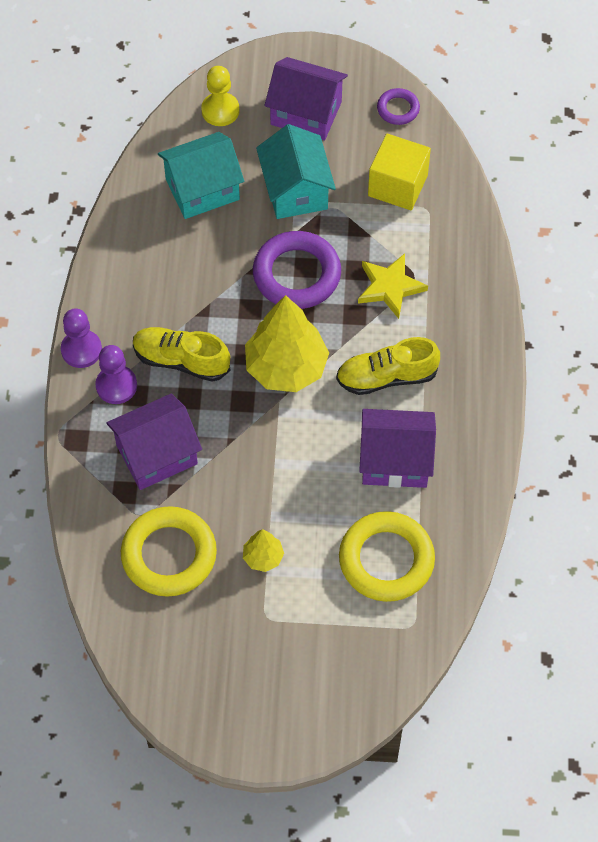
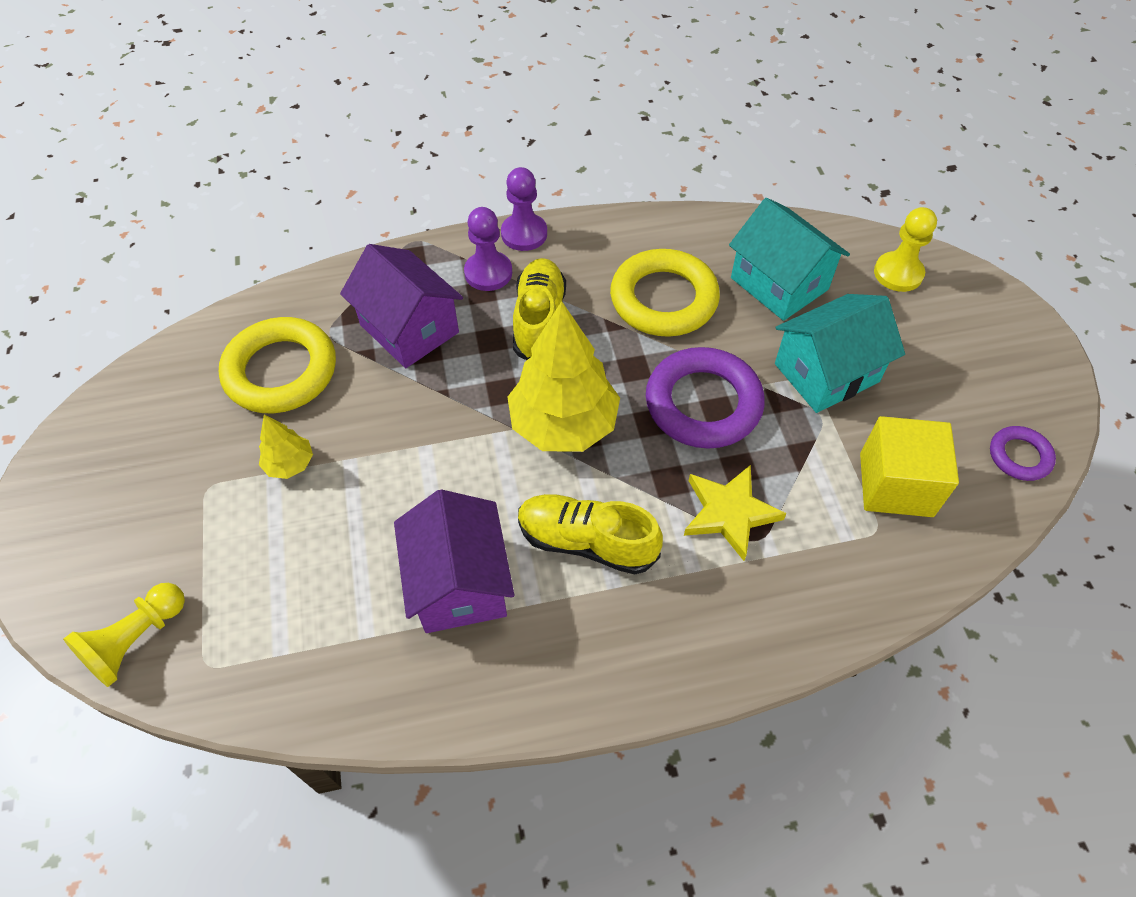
camera: 75 degrees right, 5 degrees down
purple house [265,57,348,141] -> none
yellow shoe [336,337,440,395] -> yellow shoe turned 45 degrees counterclockwise [518,494,663,575]
yellow ring [339,511,435,602] -> yellow ring moved to [610,249,720,337]
none -> yellow pawn [63,583,185,687]

